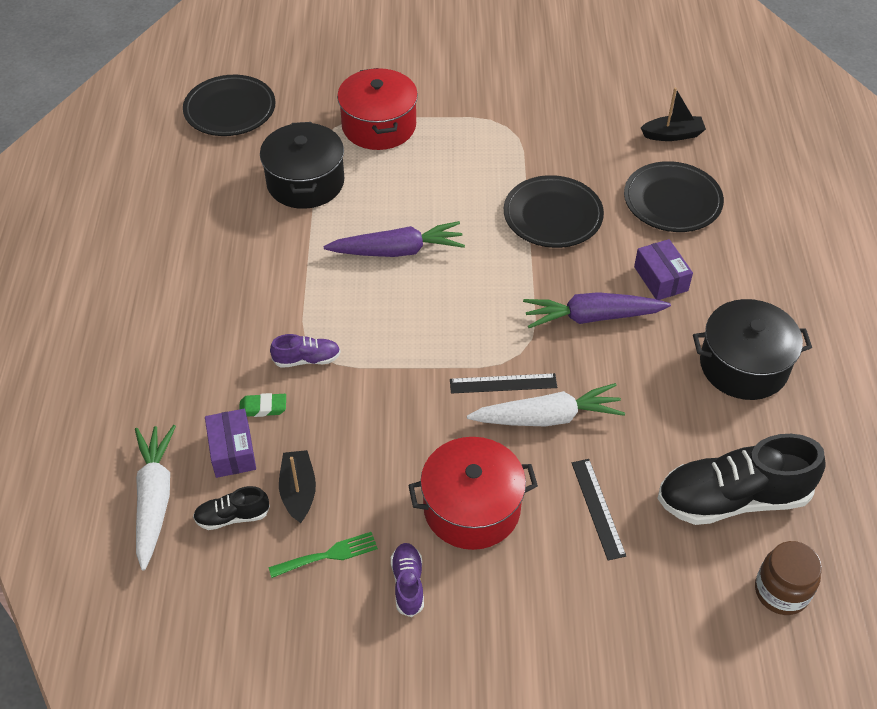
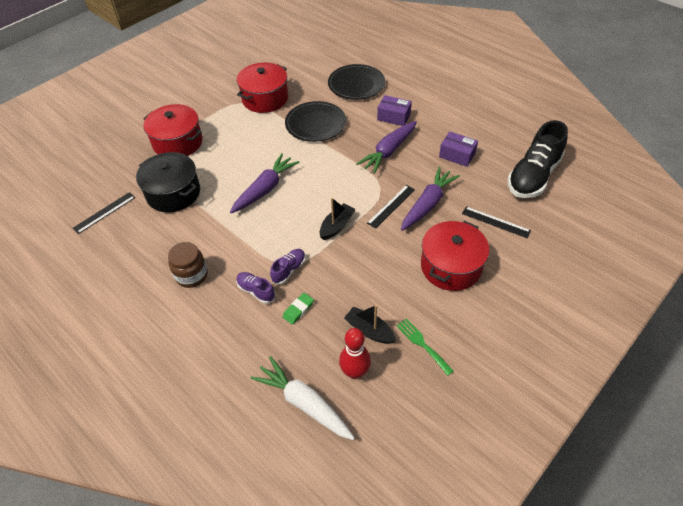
camera: 45 degrees left, 0 degrees up
black plate [183,75,275,136] -> none
black shoe [193,486,270,530] -> red bowling pin [339,328,371,379]
purple box [205,409,256,478] -> purple box moved to [439,131,478,167]
green fork [268,532,378,578] -> green fork turned 60 degrees counterclockwise [396,318,454,376]
purple shoe [391,543,424,617] -> purple shoe moved to [236,272,275,304]
white carrot [467,383,625,426] -> purple carrot [401,167,460,231]
black boat [641,87,706,141] -> black boat moved to [320,198,356,240]
black pot [693,299,812,400] -> none
brown jar [755,541,822,615] -> brown jar moved to [168,242,208,288]
none -> black ruler [73,192,136,234]
none -> red pot [237,62,288,113]

